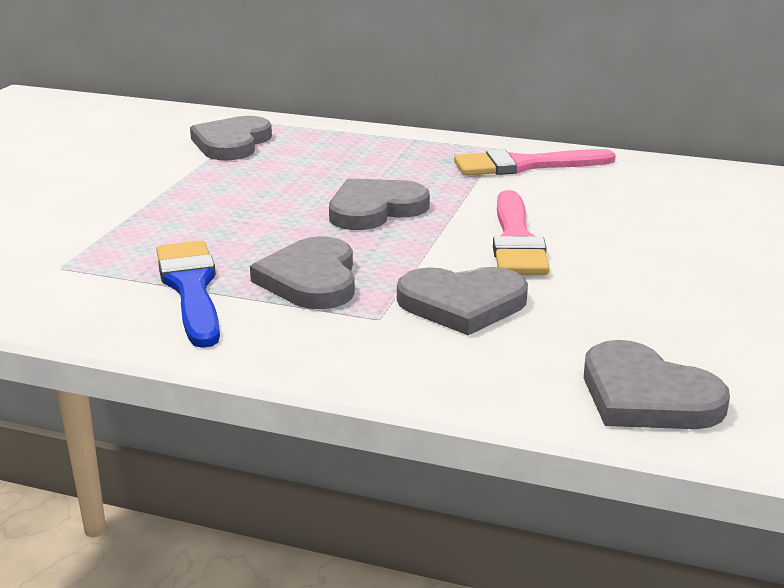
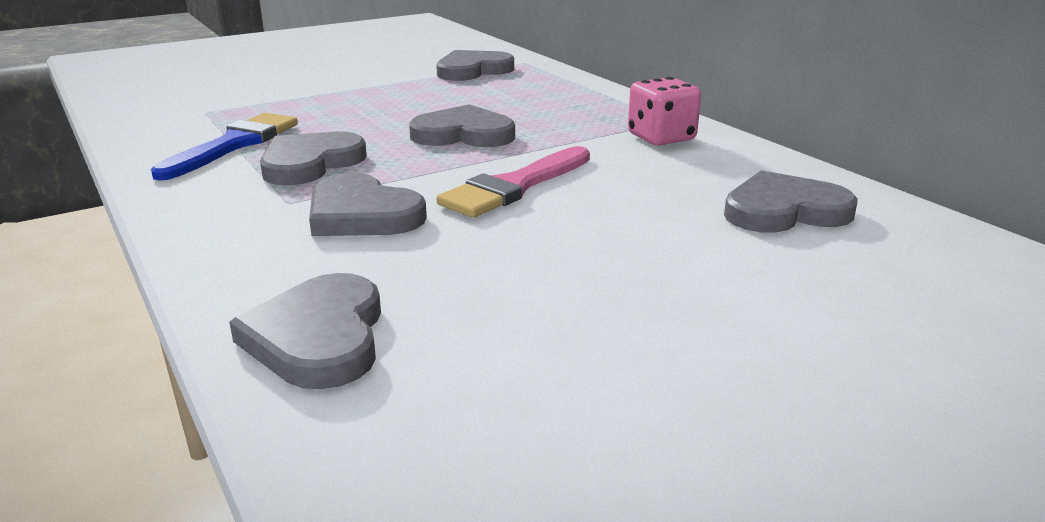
camera: 40 degrees right, 0 degrees up
pink brush [454,149,616,175] -> pink dice [628,77,701,145]
none -> grey heart [724,170,858,233]

